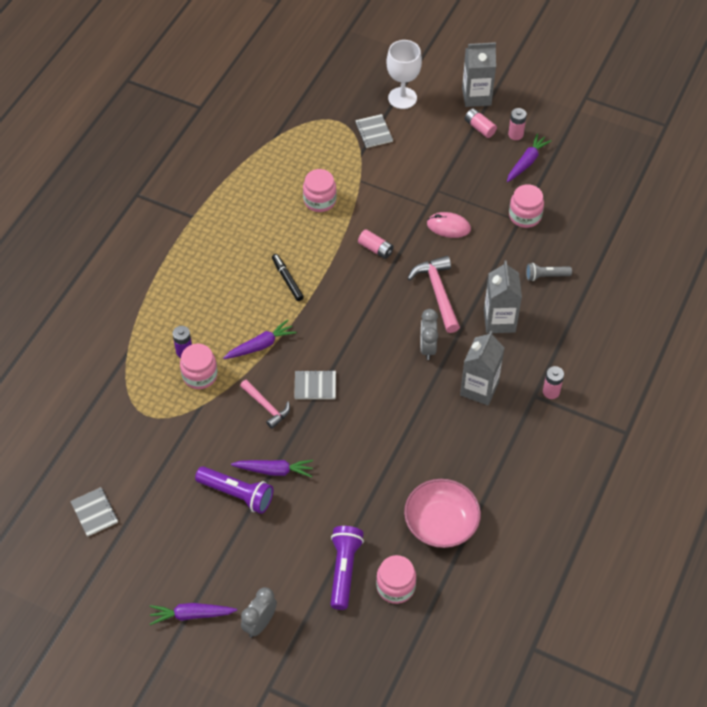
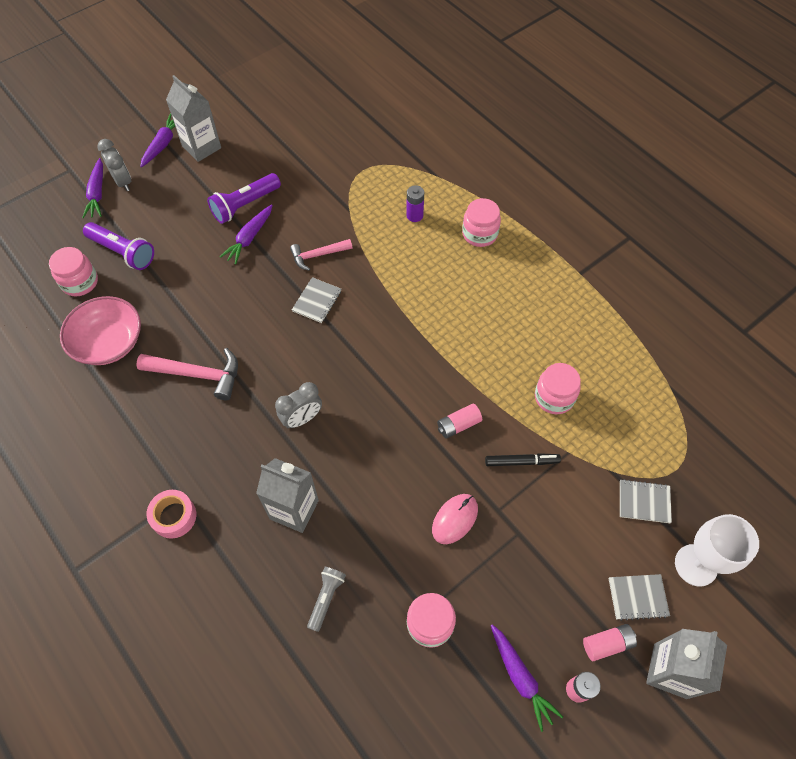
camera: 115 degrees right, 5 degrees up
grey notebook [70,487,118,537] -> grey notebook moved to [609,574,670,621]
pink jar [180,344,218,389] -> pink jar moved to [462,198,501,247]
purple carrot [223,319,297,359] -> purple carrot moved to [82,158,103,218]
black marker [272,254,304,301] -> black marker moved to [485,453,561,466]
pink hammer [407,256,460,333] -> pink hammer moved to [136,348,238,400]
grey clock [421,309,438,360] -> grey clock turned 120 degrees clockwise [275,382,322,428]
grey carton [460,330,505,405] -> grey carton moved to [166,75,221,162]
pink battery [543,366,564,399] -> pink tape [146,490,196,539]

